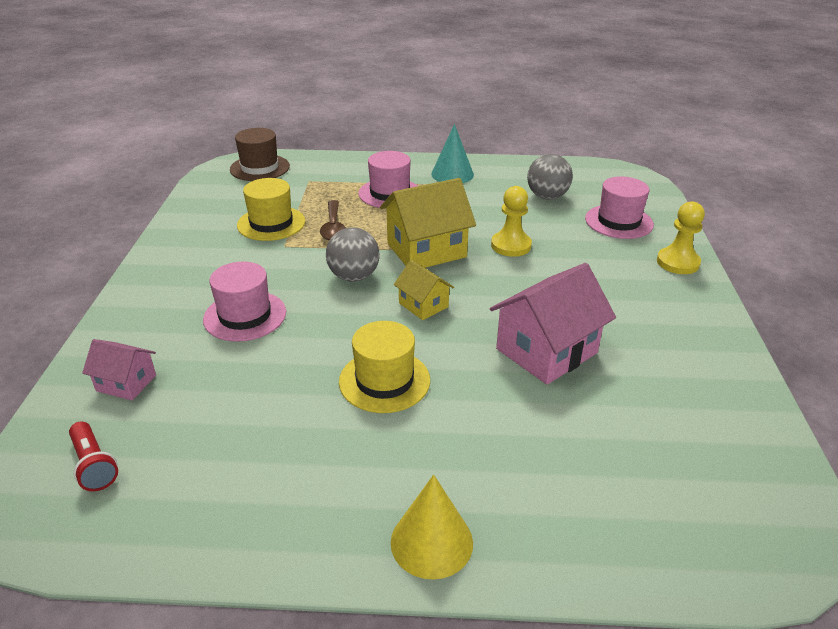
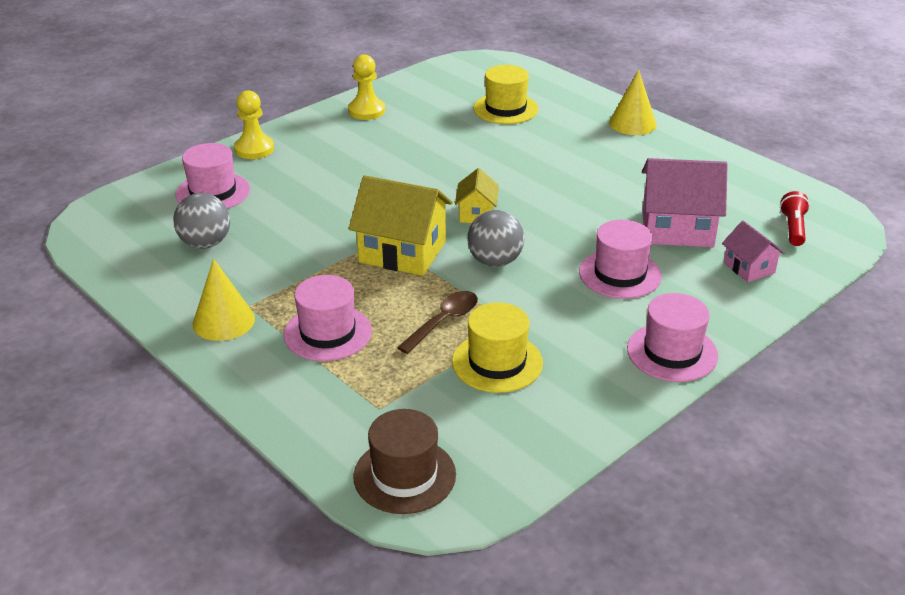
camera: 135 degrees left, 0 degrees up
yellow hat [339,321,430,413] -> yellow hat moved to [473,65,539,124]
turquoise cone [431,124,474,183] -> yellow cone [193,259,255,341]
pink house [490,263,616,385] -> pink house moved to [642,158,728,247]
yellow pawn [491,186,532,257] -> yellow pawn moved to [348,54,385,120]
none -> pink hat [627,293,718,382]

